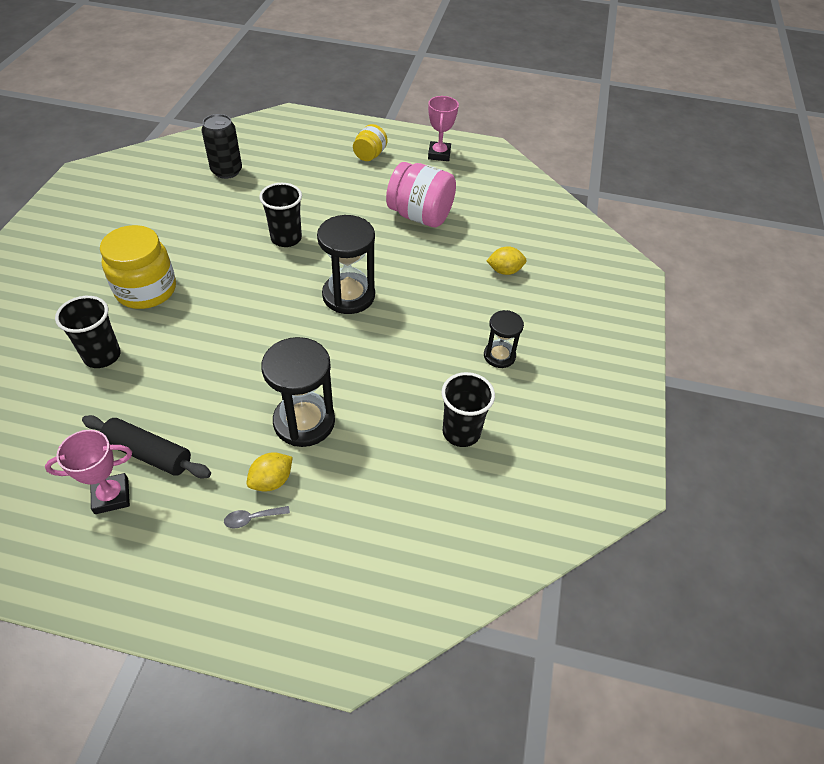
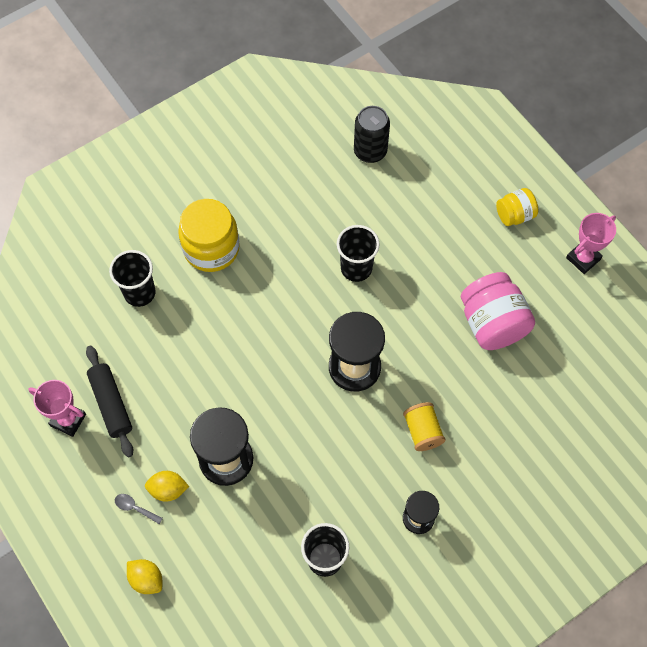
camera: 45 degrees right, 15 degrees up
yellow lemon [486,246,527,275] -> yellow lemon moved to [127,559,162,594]
none -> yellow spool [403,402,446,451]

